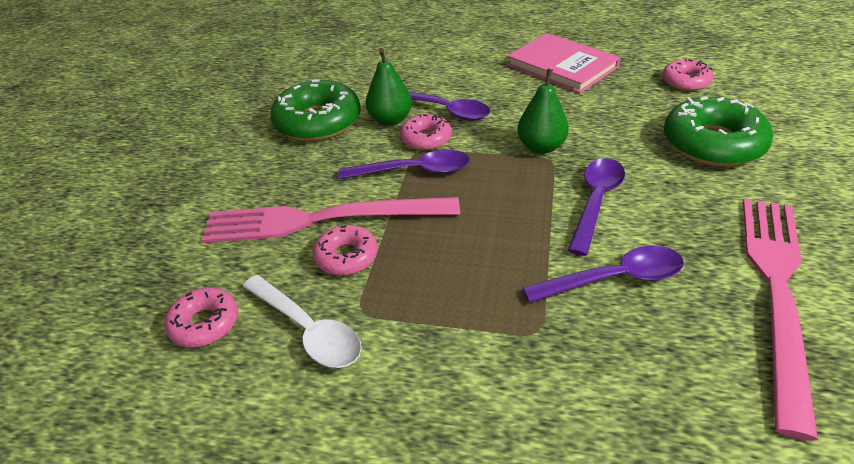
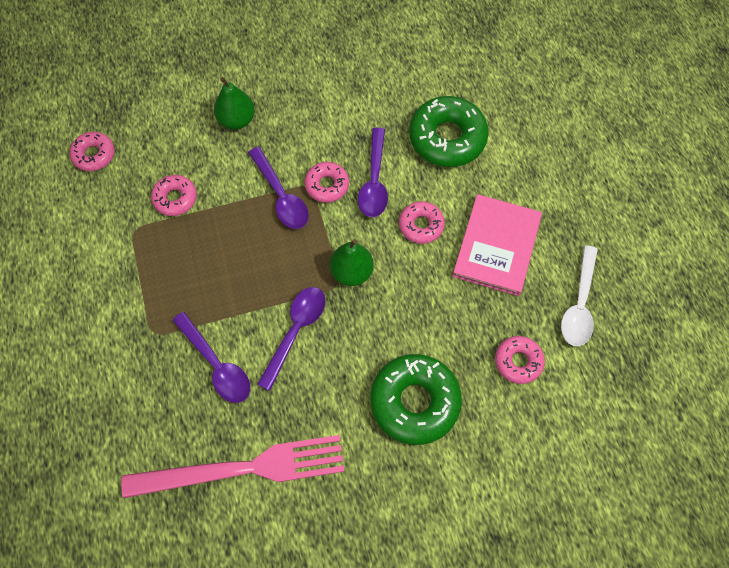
camera: 60 degrees right, 25 degrees up
pink fork [201,197,460,243] -> none
white spoon [243,275,362,368] -> white spoon moved to [561,245,598,346]
green donut [271,79,361,141] -> green donut moved to [409,96,489,167]
green pear [366,49,412,126] -> green pear moved to [214,77,255,130]
purple spoon [568,158,625,256] -> purple spoon turned 60 degrees counterclockwise [257,287,325,391]
none -> pink donut [399,201,445,244]

